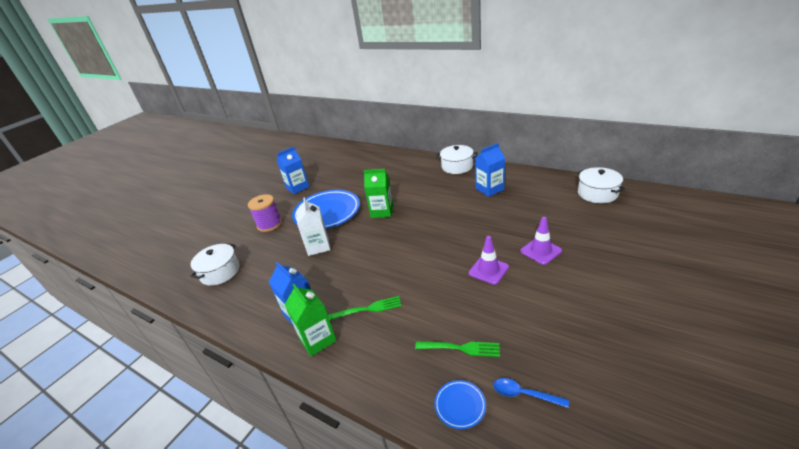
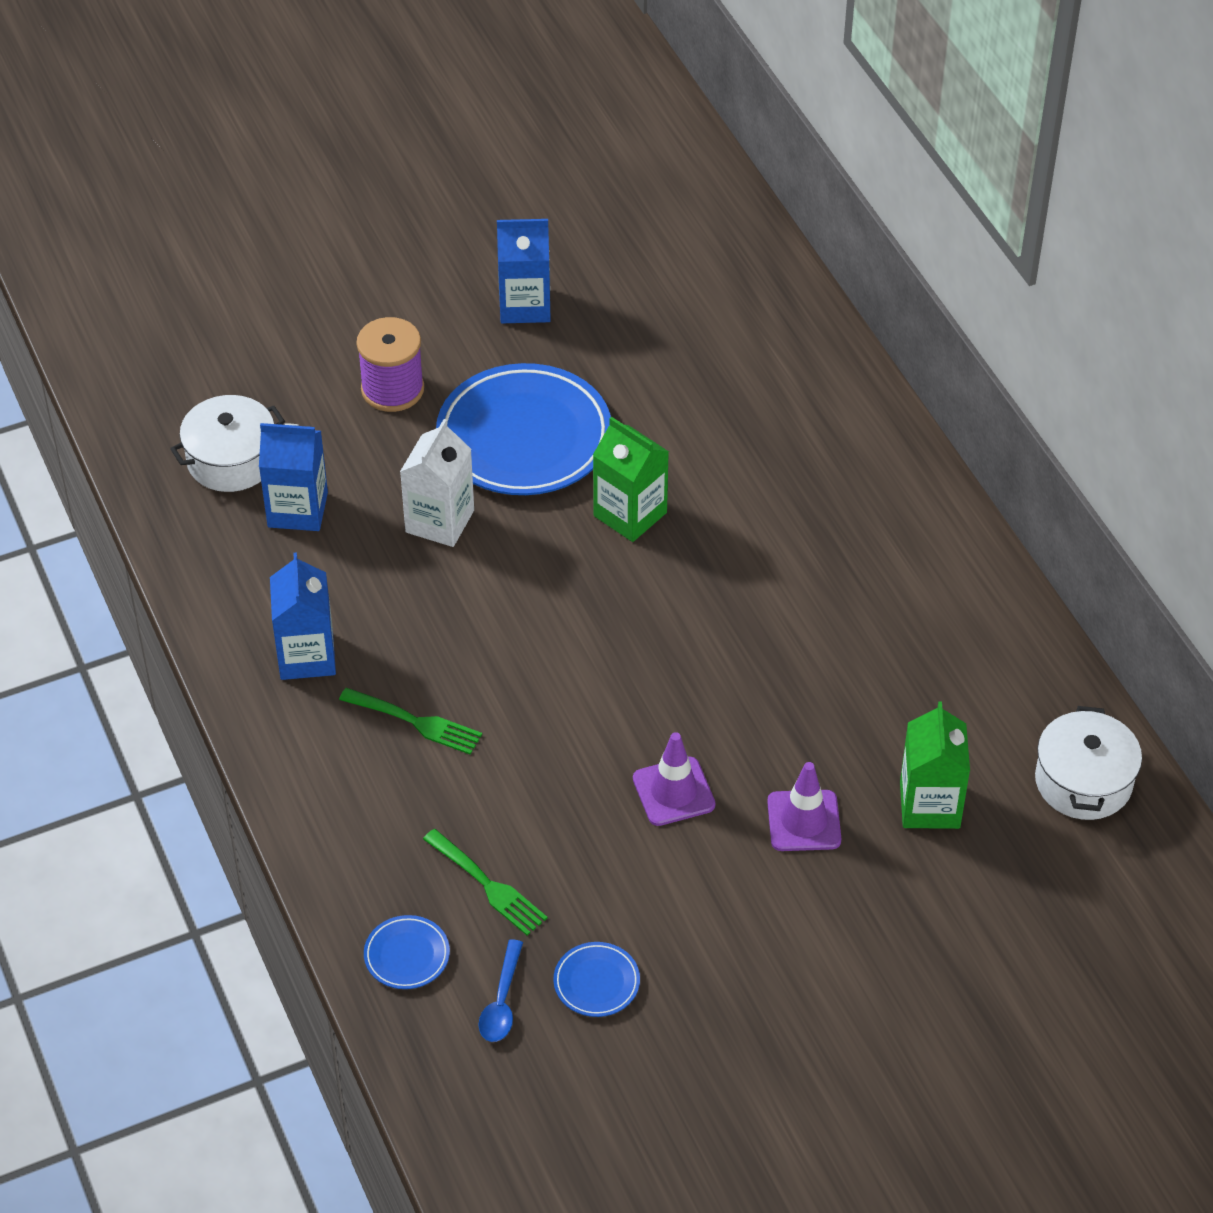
camera: 30 degrees right, 15 degrees up
green carton [284,284,337,356] -> green carton moved to [900,701,970,829]
white pot [436,145,478,174] -> none
blue carton [475,143,505,197] -> blue carton moved to [259,423,328,531]
blue spoon [493,378,569,408] -> blue spoon turned 135 degrees counterclockwise [478,939,523,1042]
none -> blue plate [553,942,640,1017]

